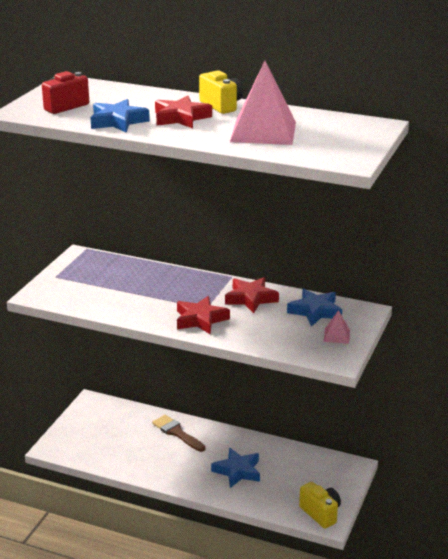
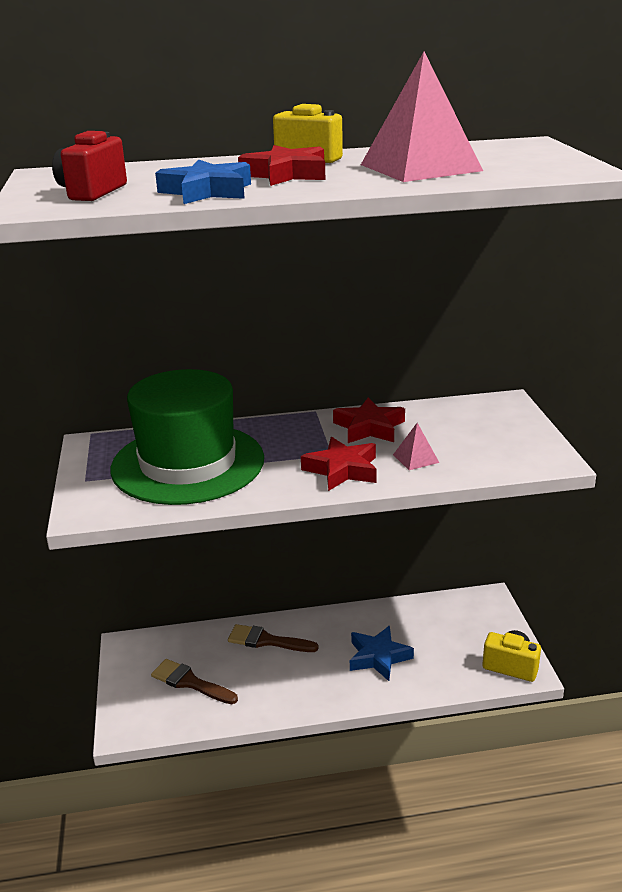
camera: 30 degrees left, 0 degrees up
blue star [287,289,342,327] -> none
pink pyramid [324,310,350,344] -> pink pyramid moved to [393,423,439,470]
none -> green hat [111,369,264,505]
none -> brown brush [151,659,238,704]

